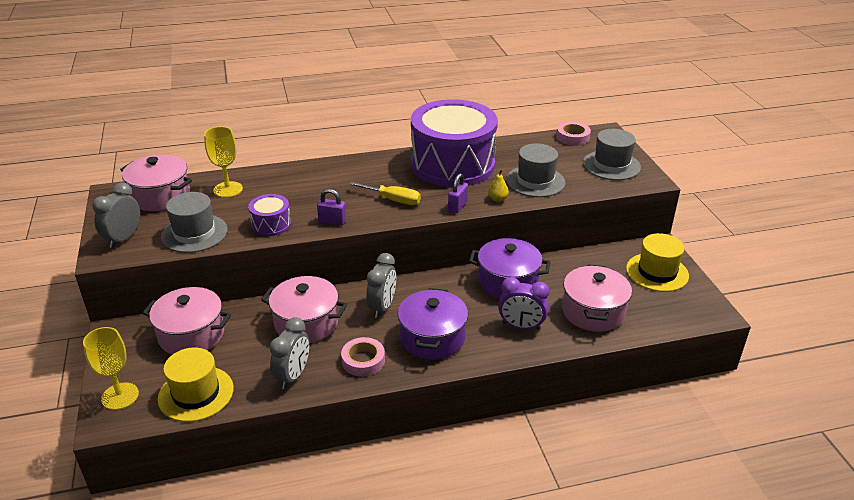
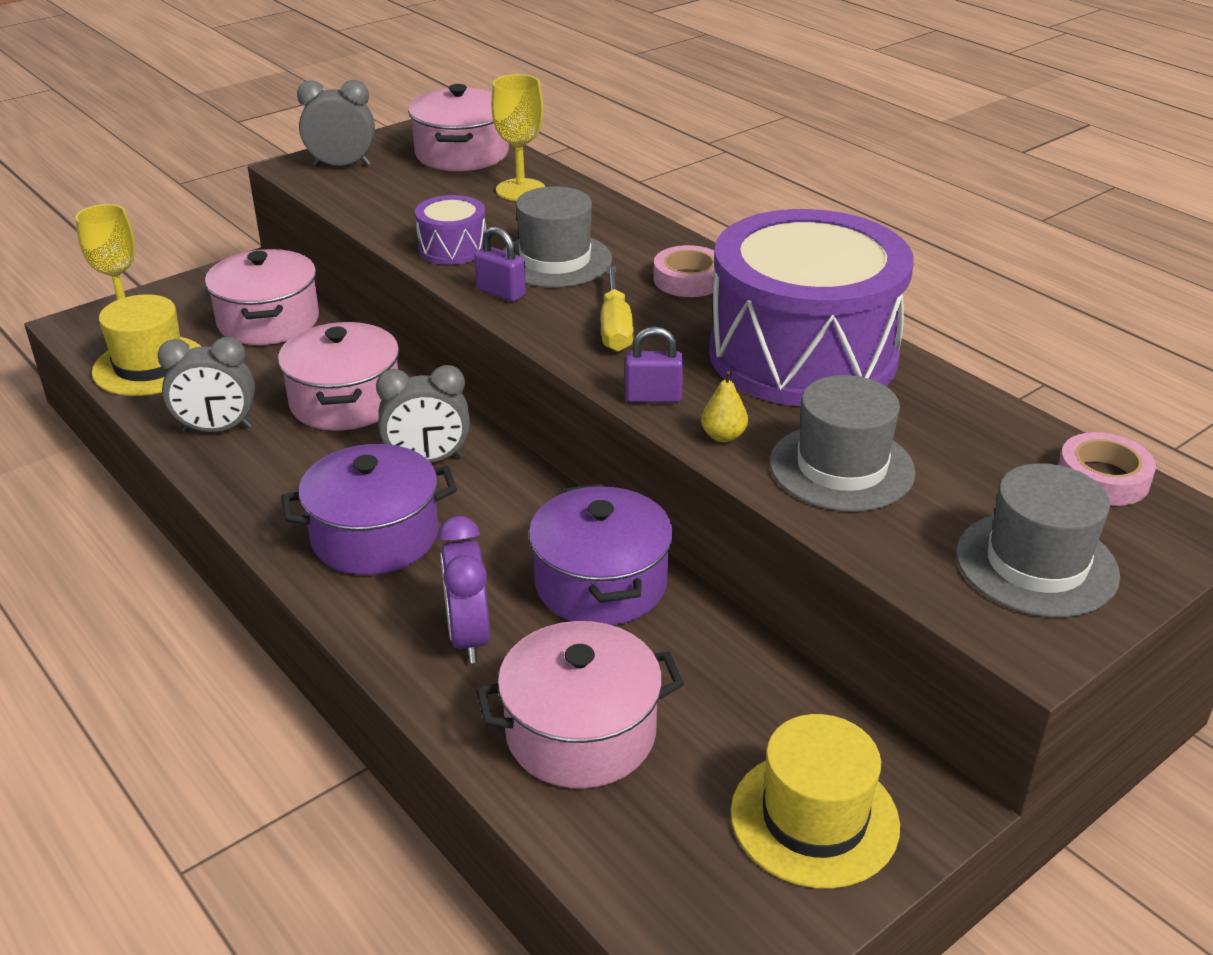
camera: 65 degrees right, 0 degrees up
grey hat [161,192,228,253] -> grey hat moved to [503,186,612,288]
purple padlock [317,189,346,226] -> purple padlock turned 45 degrees counterclockwise [474,227,526,302]
pink tape [341,337,385,377] -> pink tape moved to [653,245,714,297]

